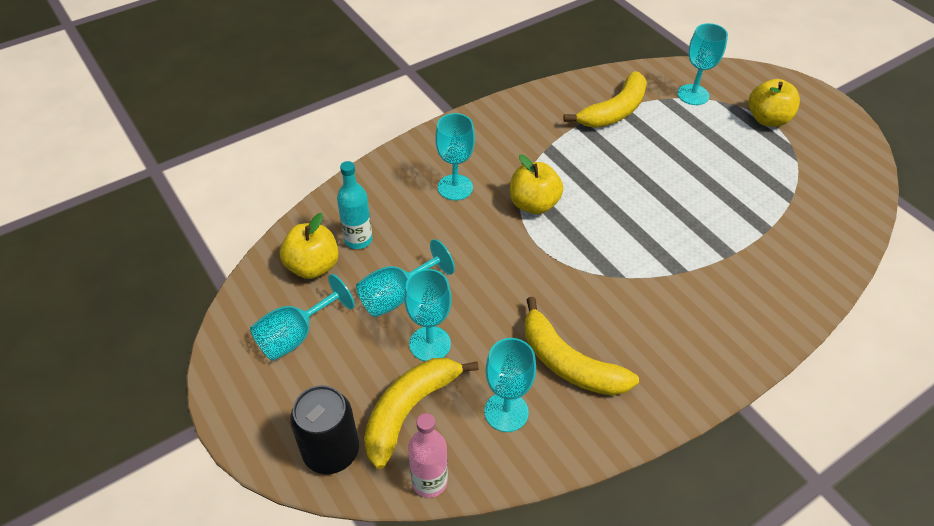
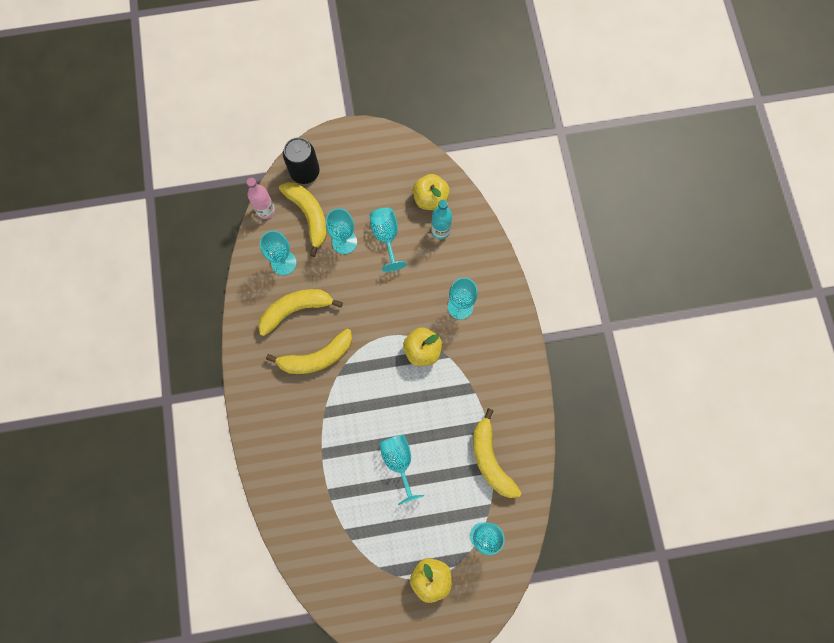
camera: 115 degrees right, 25 degrees up
turquoise goblet [250,274,355,361] -> turquoise goblet moved to [379,434,424,505]
none -> yellow banana [266,329,352,374]

